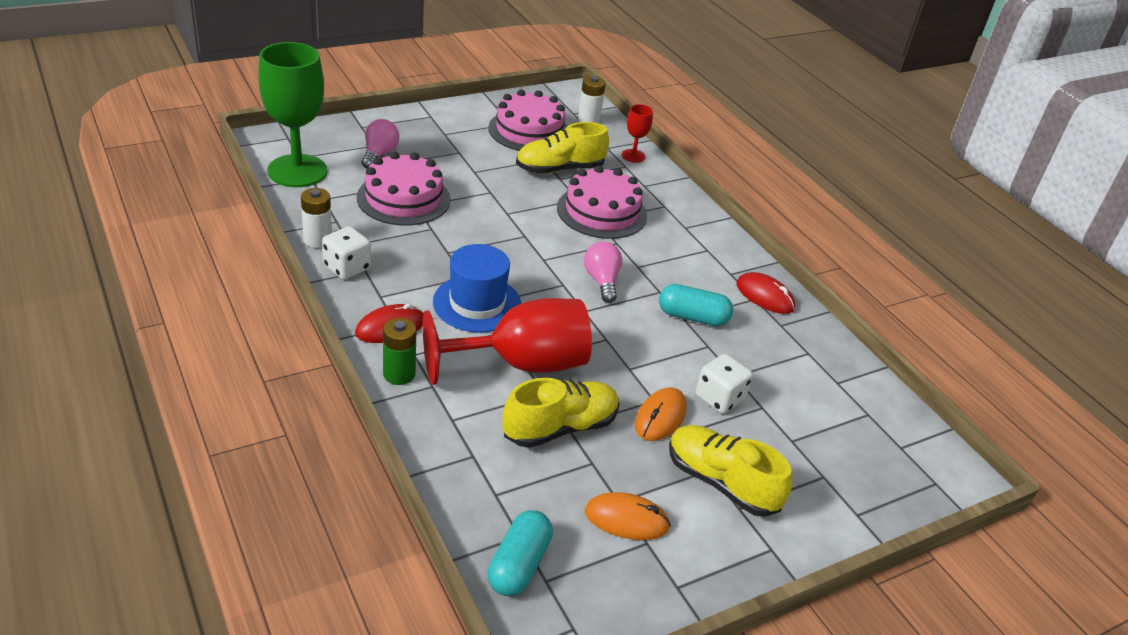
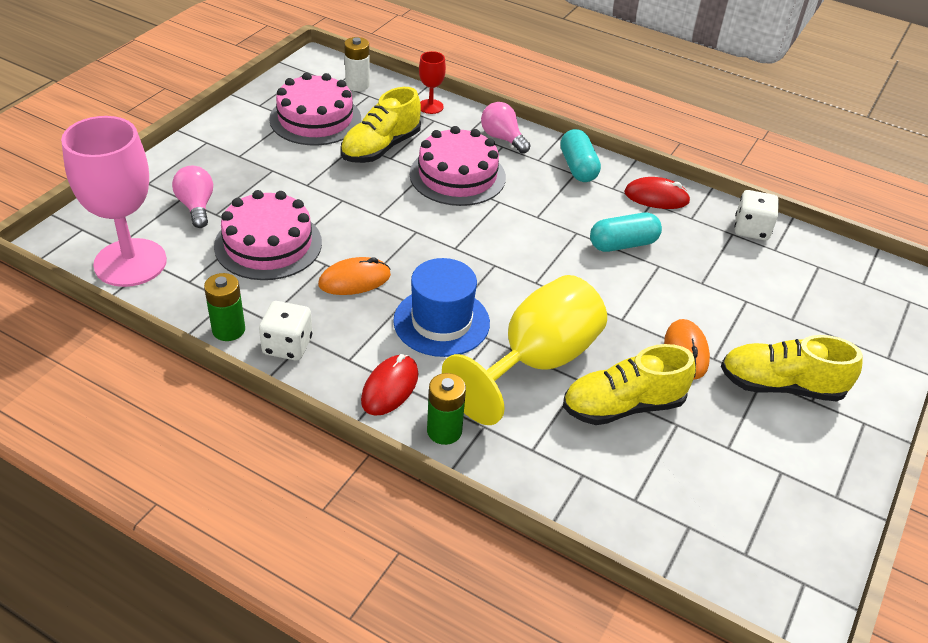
camera: 30 degrees left, 5 degrees up
green goblet [258,42,328,187] -> pink goblet [61,116,167,287]
white battery [301,188,332,248] -> green battery [204,273,245,341]
red goblet [423,298,592,385] -> yellow goblet [442,275,607,425]
turquoise capsule [487,510,553,596] -> turquoise capsule moved to [560,129,601,182]
yellow shoe [502,378,620,448] -> yellow shoe turned 135 degrees counterclockwise [563,344,696,425]
pink light bulb [584,242,622,303] -> pink light bulb moved to [481,102,531,154]
orange mouse [585,492,671,540] -> orange mouse moved to [318,257,391,295]
white dice [696,354,753,414] -> white dice moved to [734,190,779,240]

